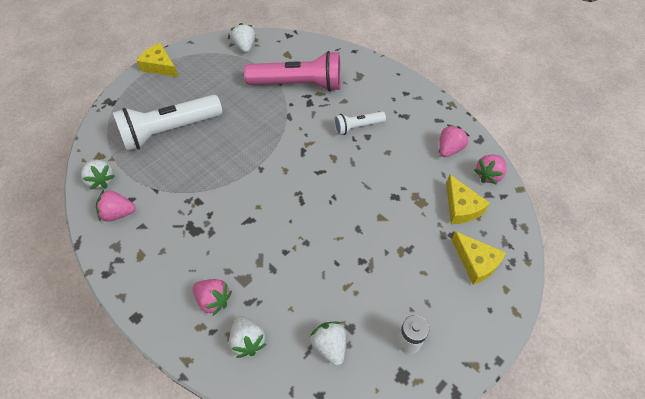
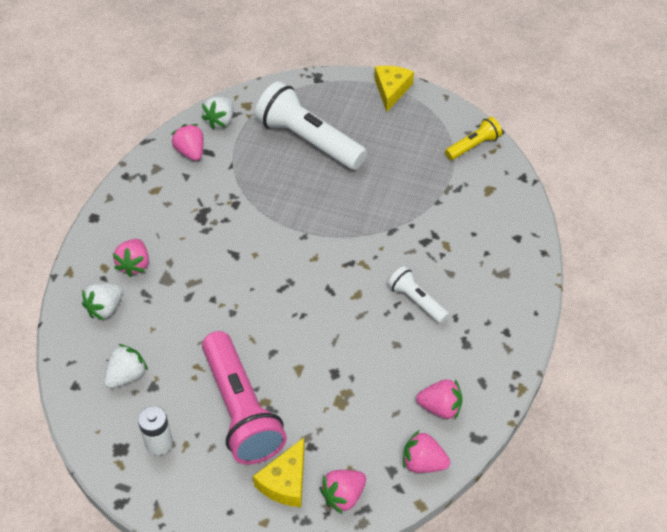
camera: 65 degrees right, 5 degrees down
white strawberry [231,23,255,53] -> yellow flashlight [445,117,502,160]
pink flashlight [244,51,341,92] -> pink flashlight moved to [202,331,287,464]
yellow cheese [446,175,490,224] -> none
none -> pink strawberry [319,470,366,514]

